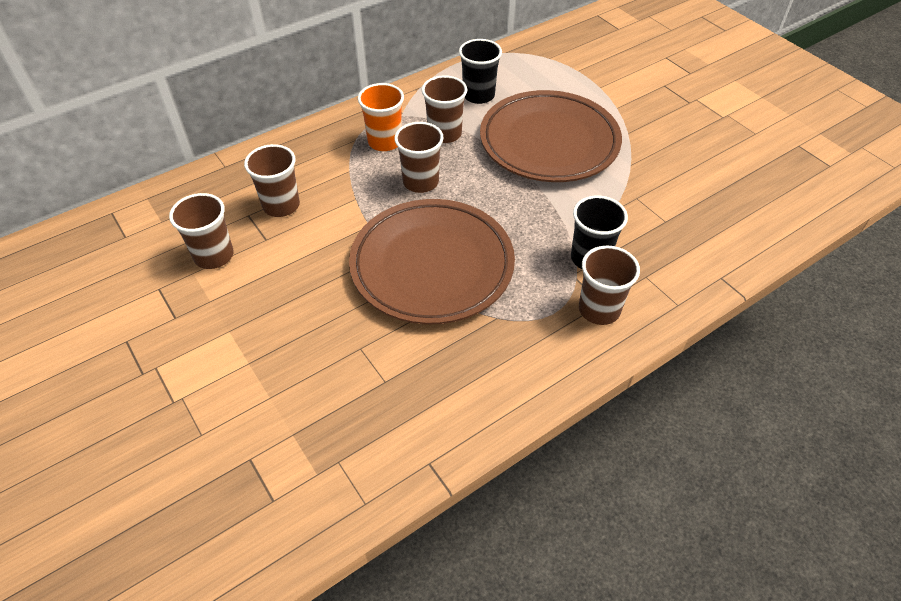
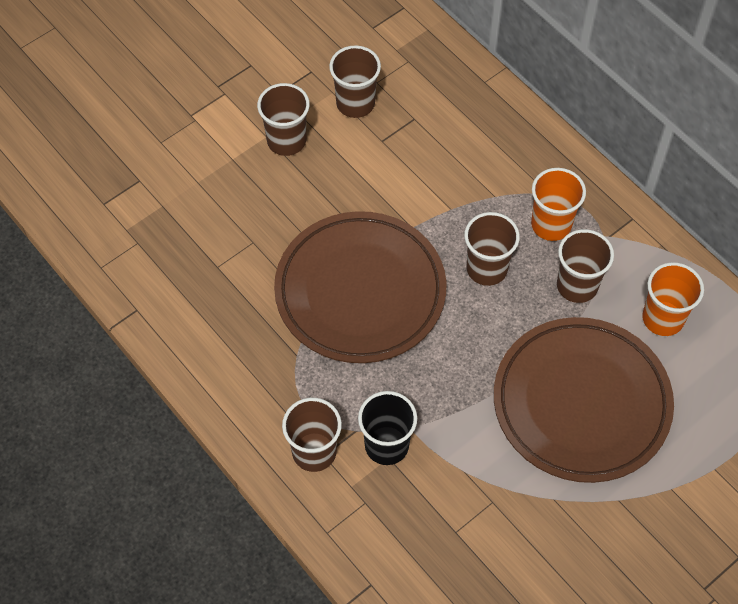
camera: 85 degrees right, 10 degrees up
brown cup [244,144,300,217] -> brown cup moved to [257,83,310,156]
black cup [459,39,502,104] -> orange cup [642,262,704,336]

